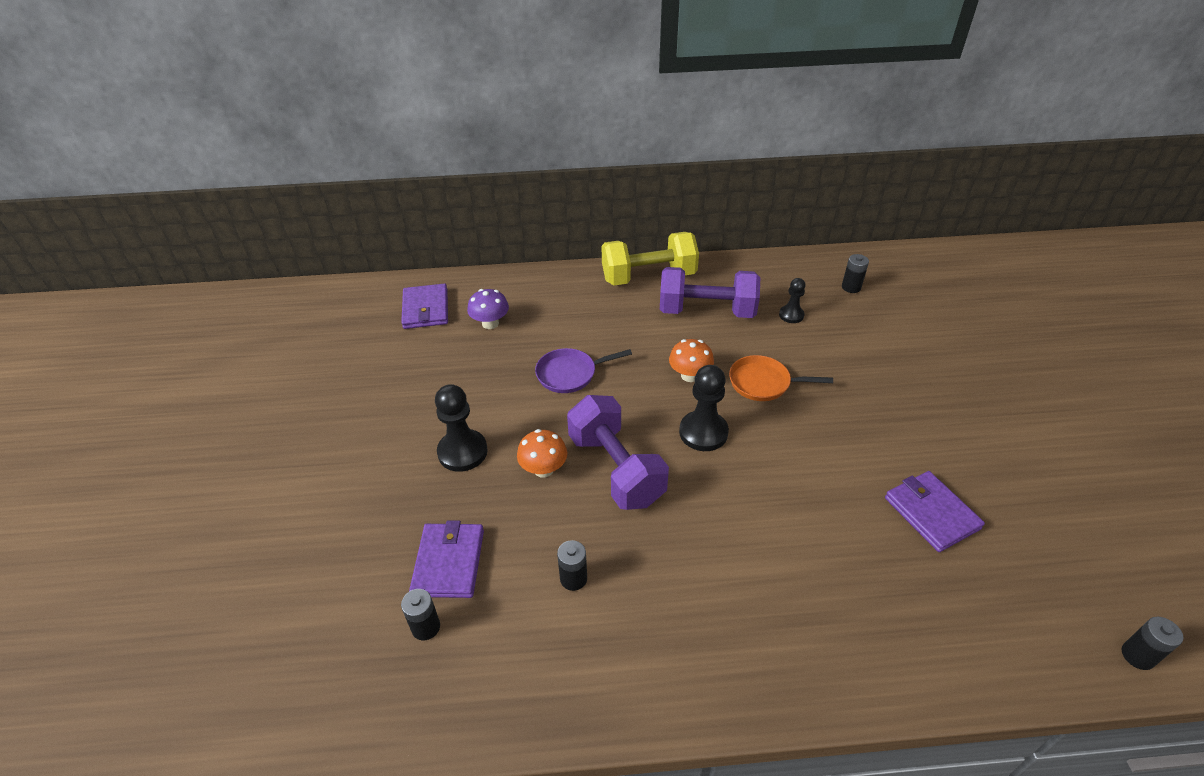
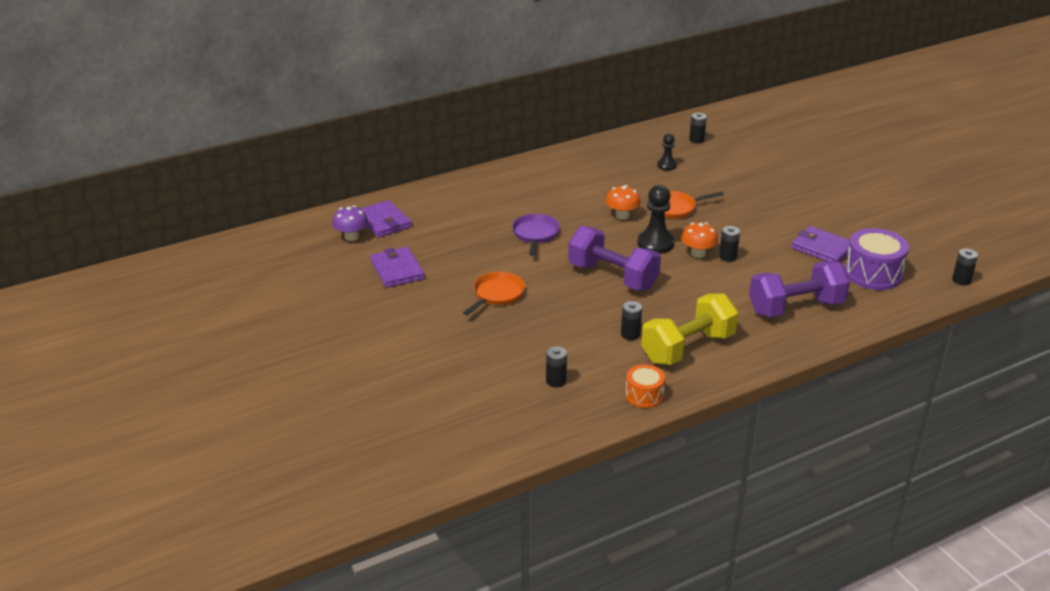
camera: 25 degrees left, 10 degrees down
purple wallet [409,520,484,598] -> purple wallet moved to [370,247,425,288]
black pawn [435,384,488,472] -> orange pan [463,272,525,315]
purple mushroom [467,289,509,329] -> purple mushroom moved to [332,205,368,241]
orange mushroom [517,429,567,477] -> orange mushroom moved to [681,222,718,258]
purple pan [535,348,632,393] -> purple pan turned 135 degrees clockwise [512,214,560,256]
yellow dumbbell [602,232,699,286] -> yellow dumbbell moved to [641,294,739,365]
purple dumbbell [660,267,760,318] -> purple dumbbell moved to [749,261,850,317]
none -> orange drum [625,364,665,408]
none -> black battery [719,226,740,262]
none -> purple drum [845,228,909,290]

